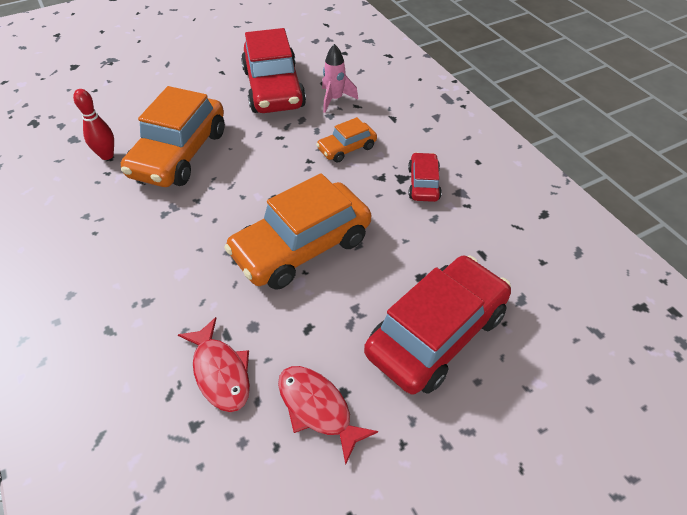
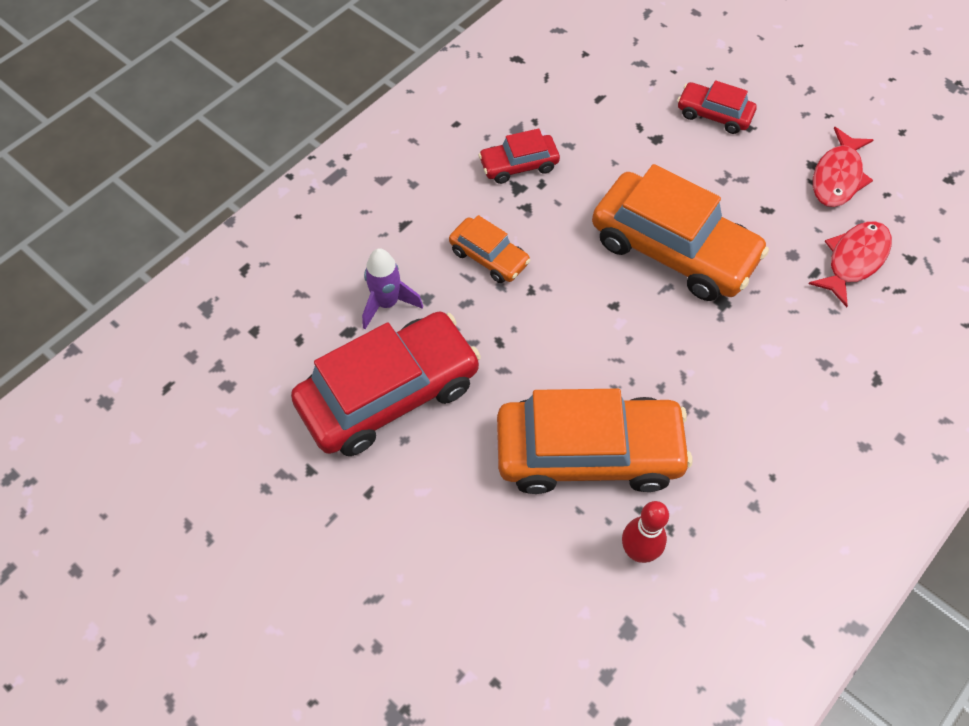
camera: 110 degrees left, 10 degrees up
pink rocket [322,44,358,113] -> purple rocket [362,248,423,329]
red car [364,256,511,394] -> red car [677,80,756,134], size x0.49

